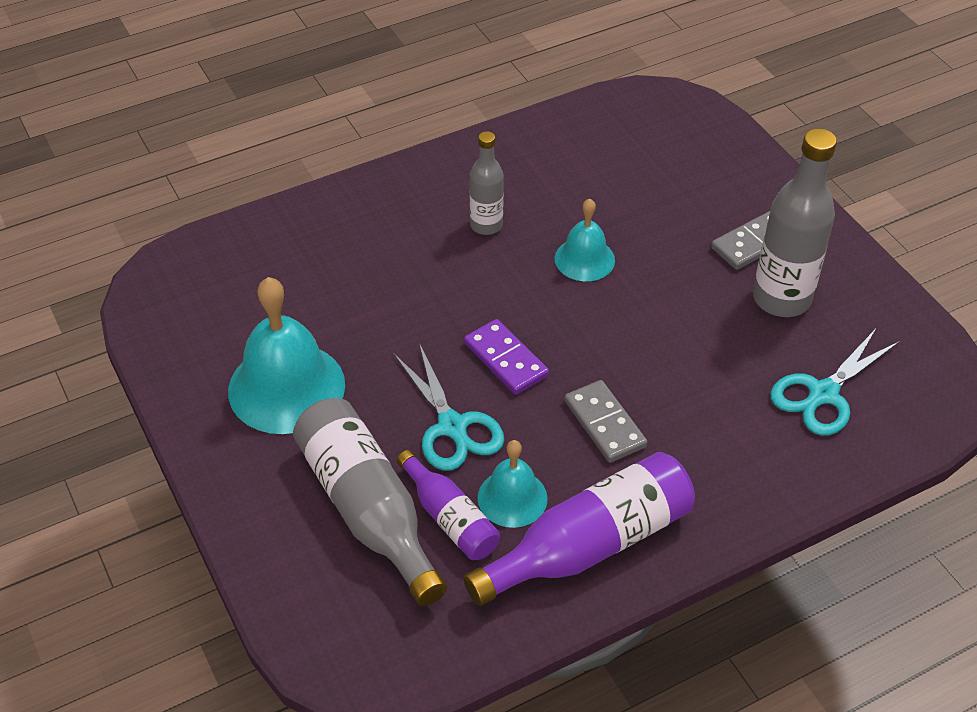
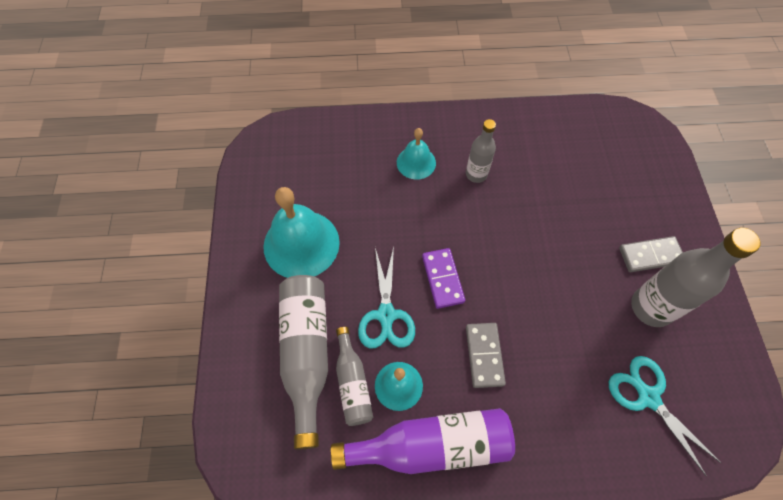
camera: 25 degrees right, 15 degrees up
purple bottle [397,450,500,560] -> grey bottle [336,327,373,426]
turquoise bell [555,199,615,281] -> turquoise bell moved to [397,128,436,180]
turquoise scissors [770,329,900,436] -> turquoise scissors turned 75 degrees clockwise [609,356,721,477]

